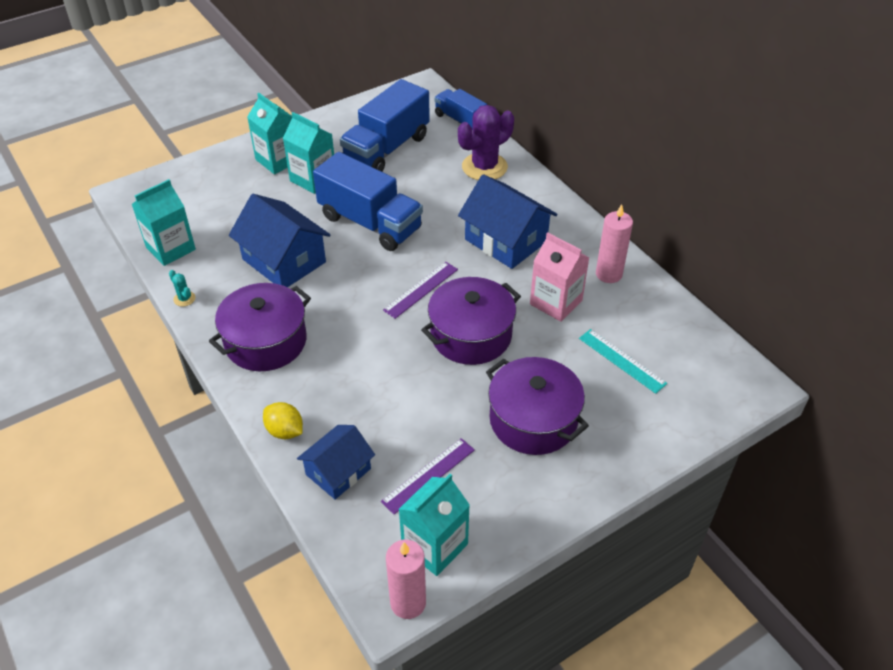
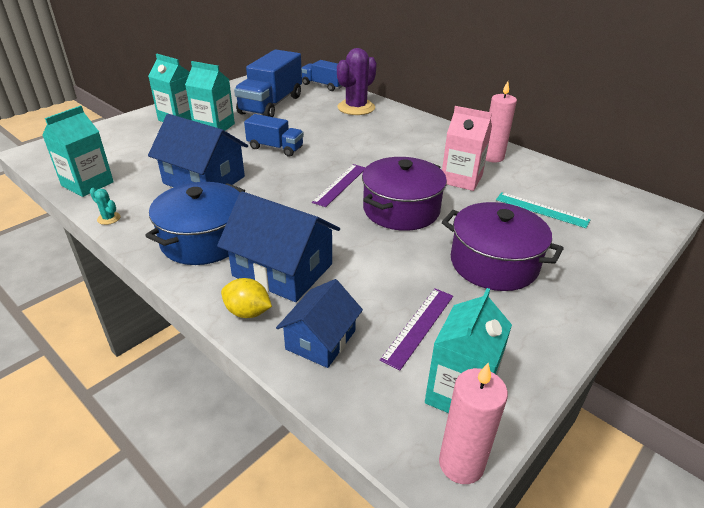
camera: 15 degrees left, 10 degrees down
purple pot [209,283,311,371] -> blue pot [145,182,245,265]
blue truck [313,152,423,251] -> blue truck [244,114,304,157], size x0.58
blue house [458,174,558,269] -> blue house moved to [217,191,340,302]

